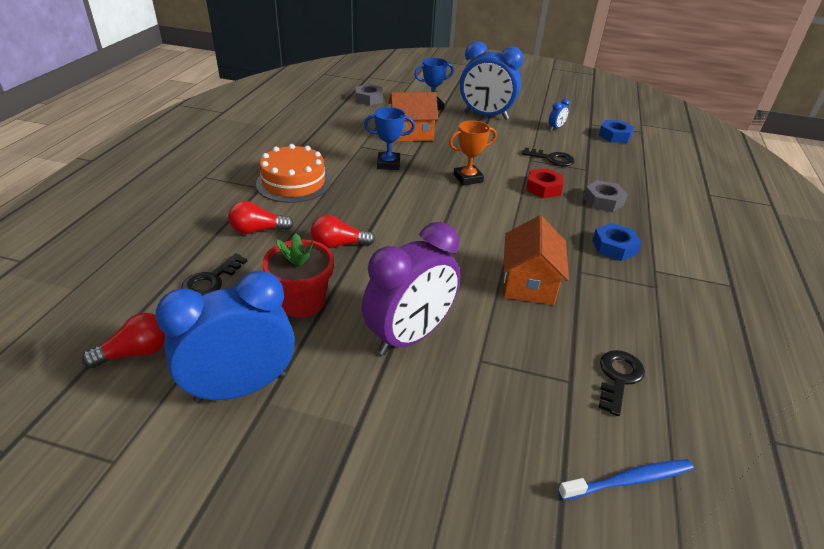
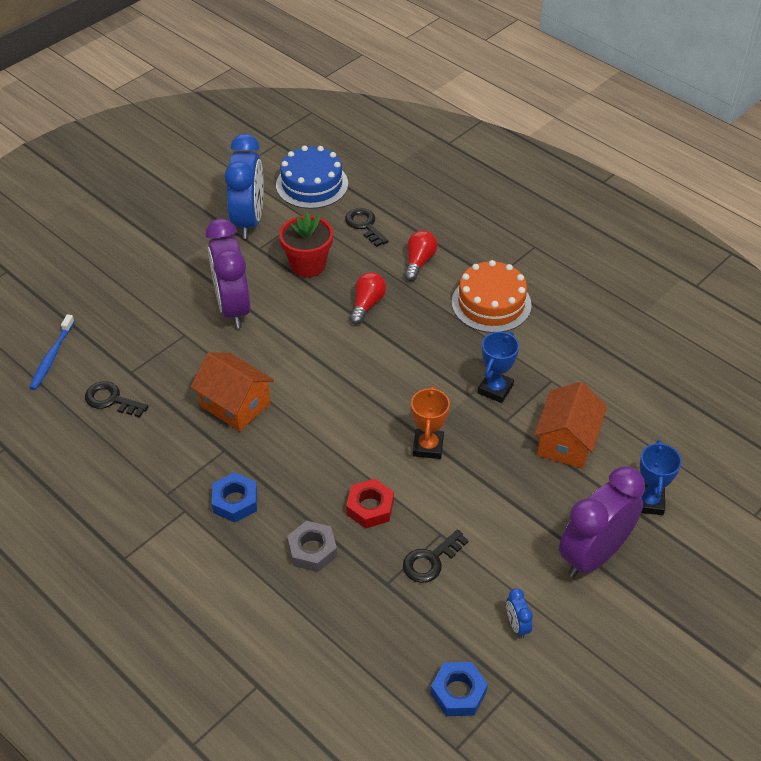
camera: 120 degrees right, 10 degrees up
red light bulb [82,313,166,368] -> blue cake [276,145,348,209]
grey nut [355,84,383,105] -> none
blue clock [460,41,523,120] -> purple clock [559,466,645,578]
black key [598,350,645,416] -> black key turned 150 degrees clockwise [85,381,149,418]

